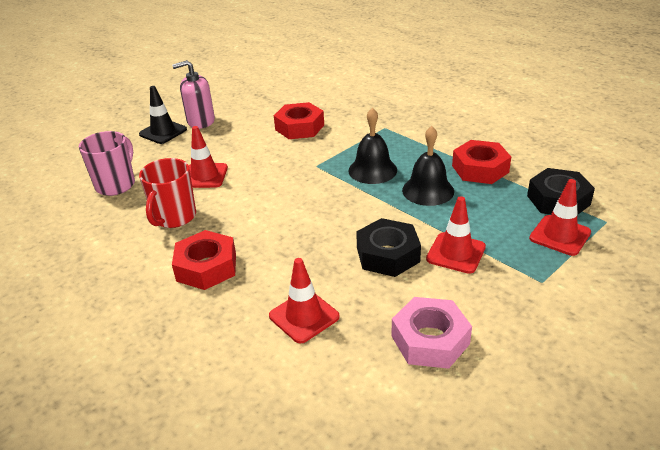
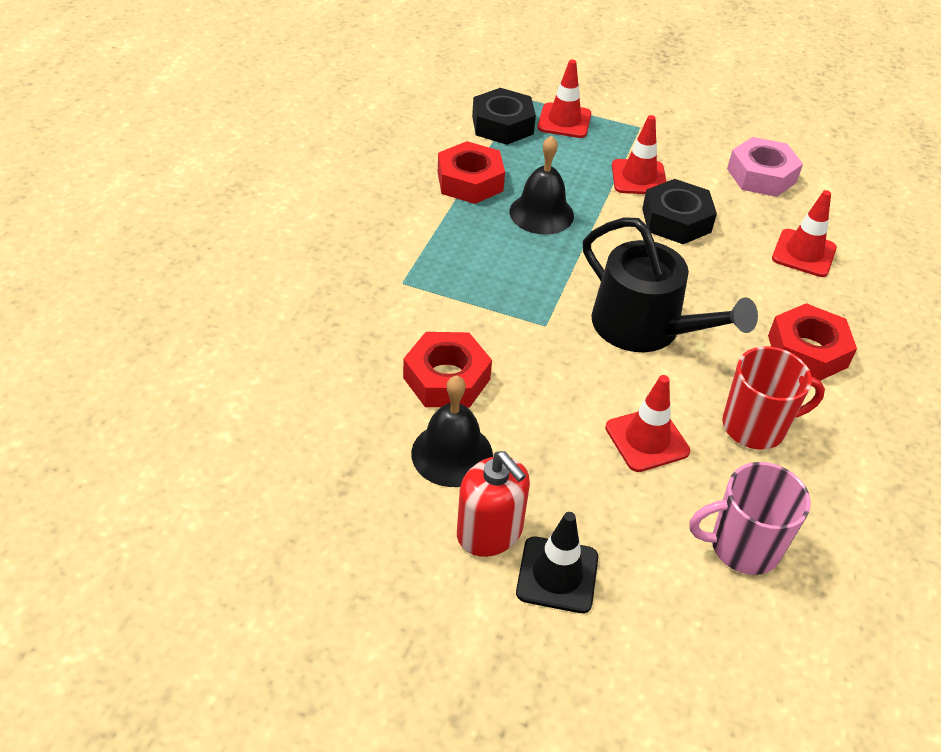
camera: 120 degrees left, 10 degrees up
pink soap dispenser [172,60,215,129] -> red soap dispenser [457,451,530,557]
black bell [348,108,397,184] -> black bell moved to [411,375,493,487]
none -> black watering can [583,217,758,352]

